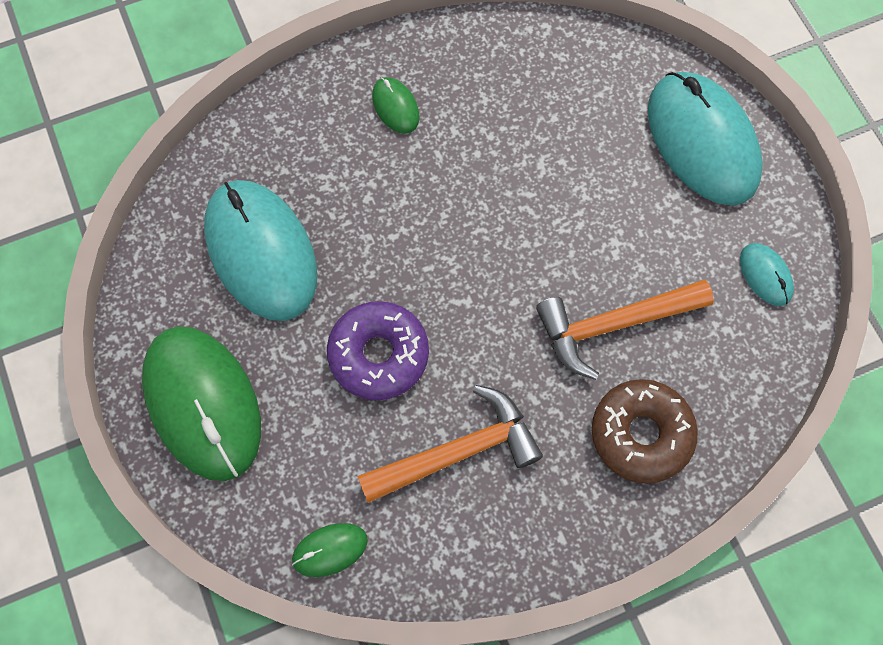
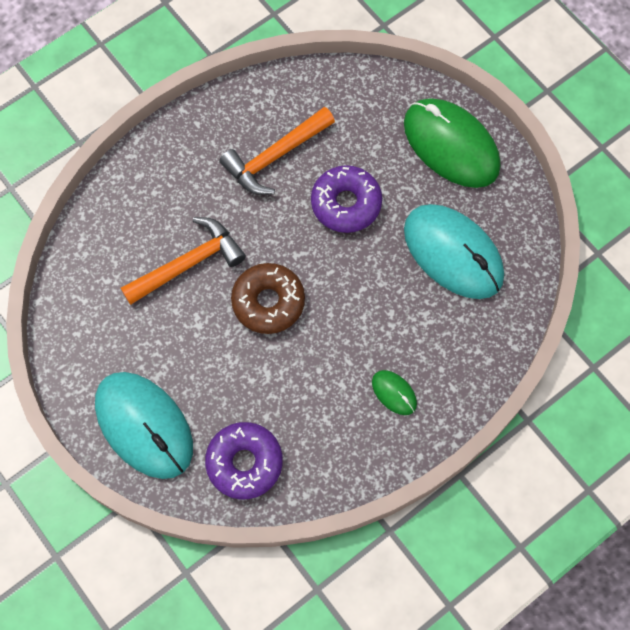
camera: 165 degrees right, 0 degrees up
green mouse [292,523,368,577] -> none
brown donut [592,379,698,484] -> brown donut moved to [231,263,305,334]
turquoise mouse [740,243,794,306] -> none
none -> purple donut [205,422,283,499]

